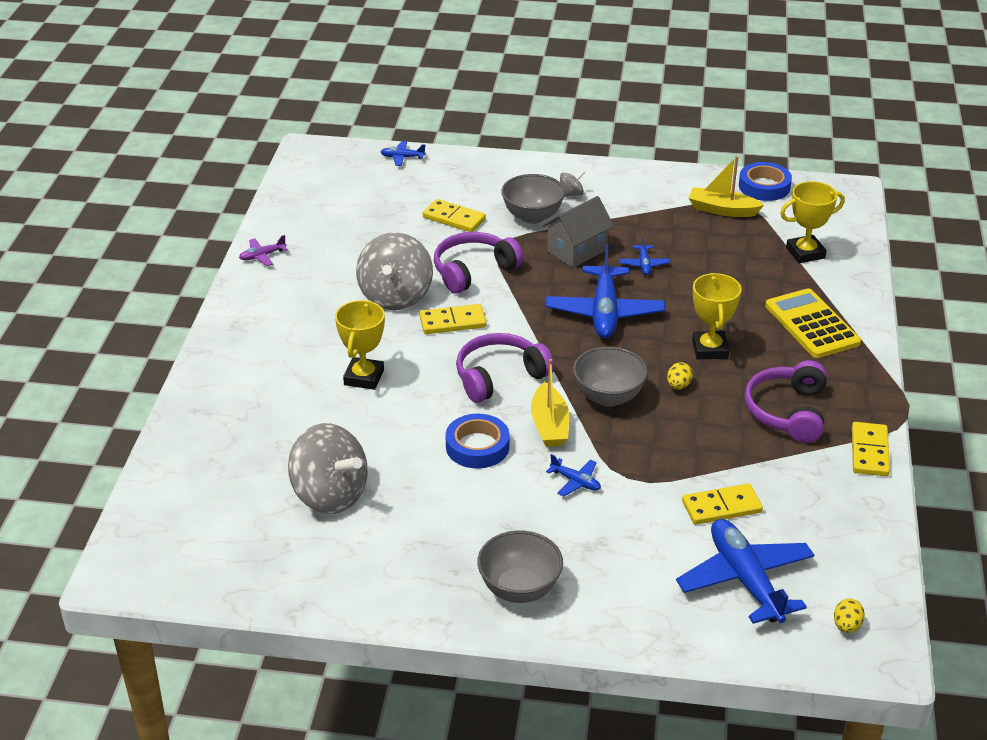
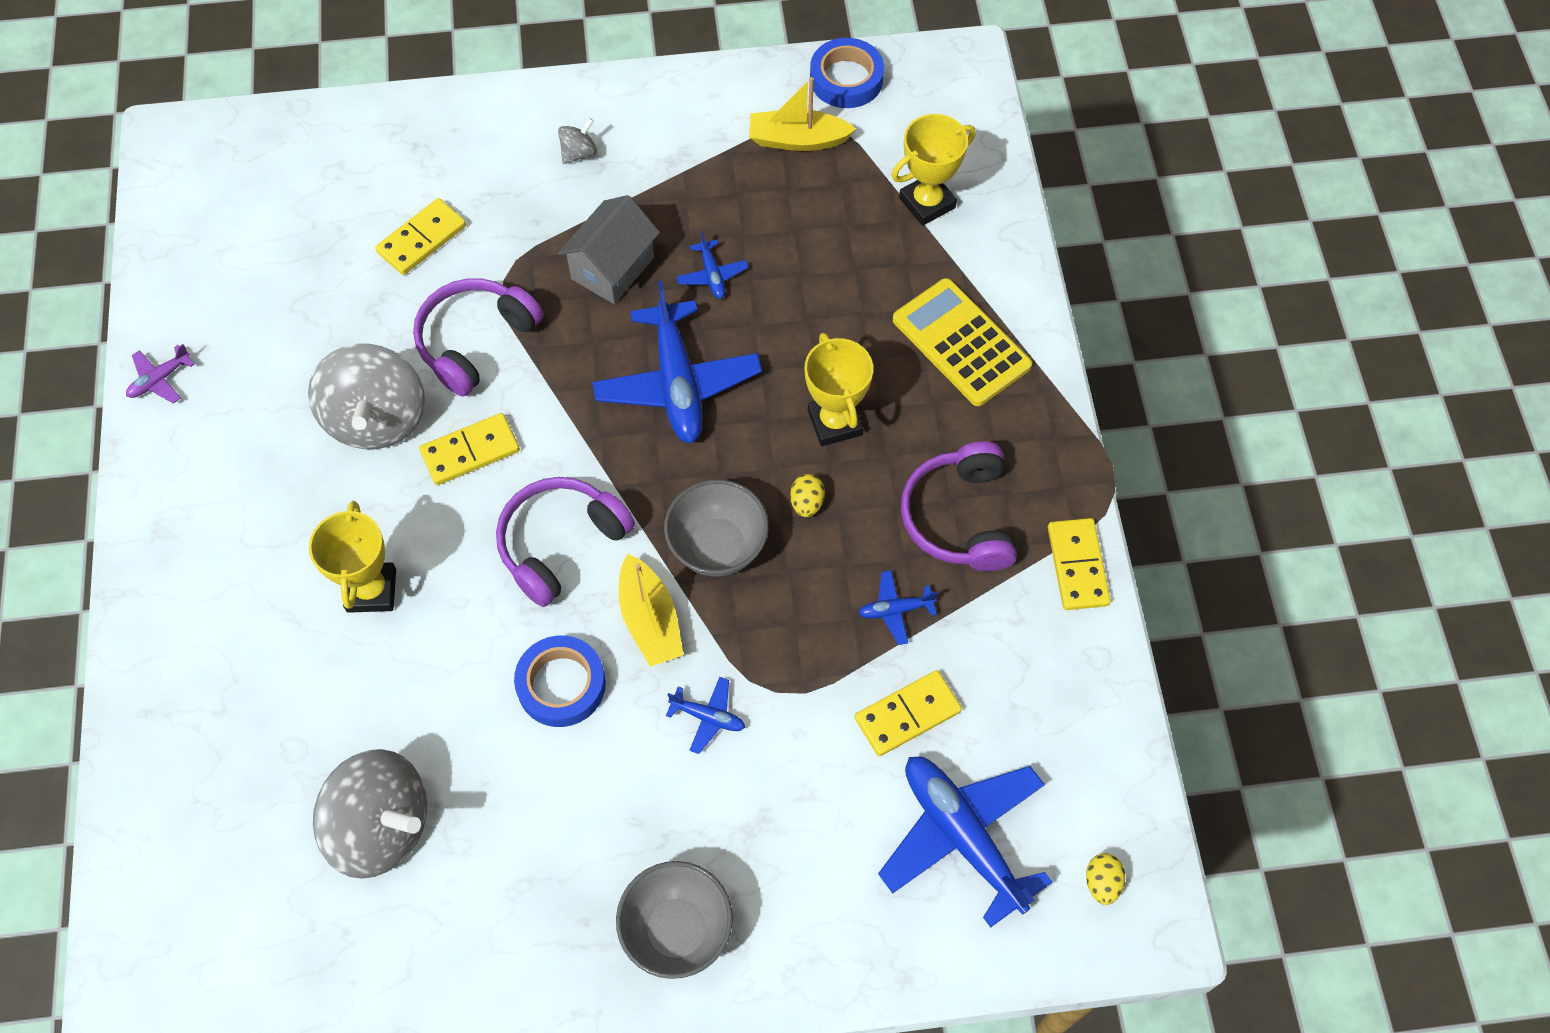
camera: 15 degrees left, 25 degrees up
blue plane [381,141,426,166] -> blue plane moved to [859,570,938,645]
yellow domino [423,199,486,232] -> yellow domino turned 60 degrees counterclockwise [375,198,466,275]
grey bowl [501,174,565,224] -> none

